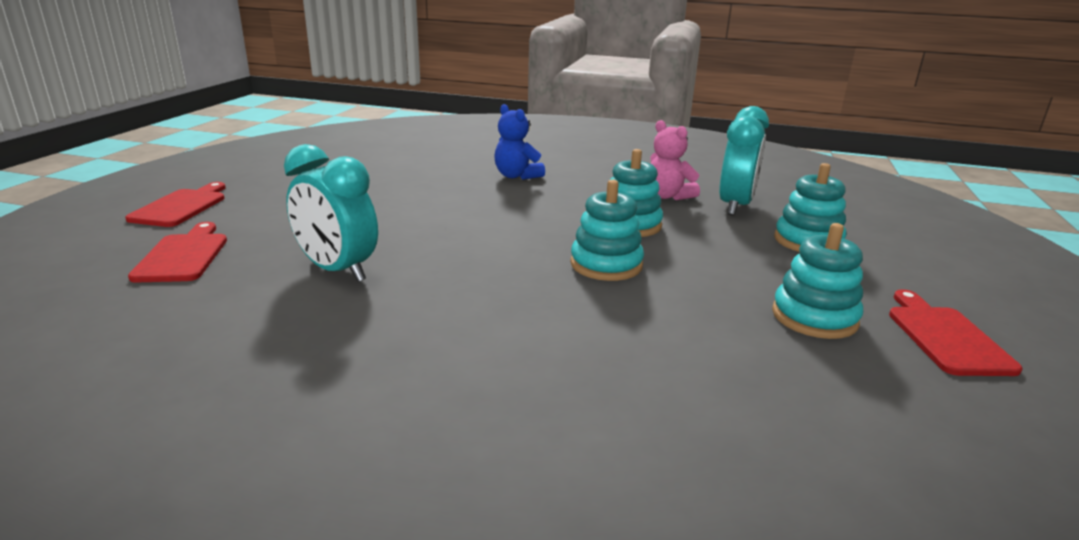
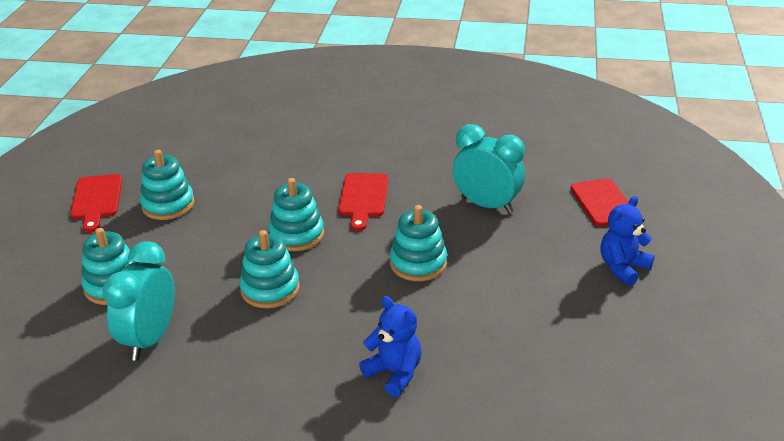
camera: 175 degrees right, 10 degrees up
red cutting board [125,182,226,227] -> red cutting board moved to [338,173,389,231]
pink teddy bear [650,120,700,200] -> none
none -> turquoise stacking toy [390,205,447,281]
none -> blue teddy bear [601,196,655,286]

